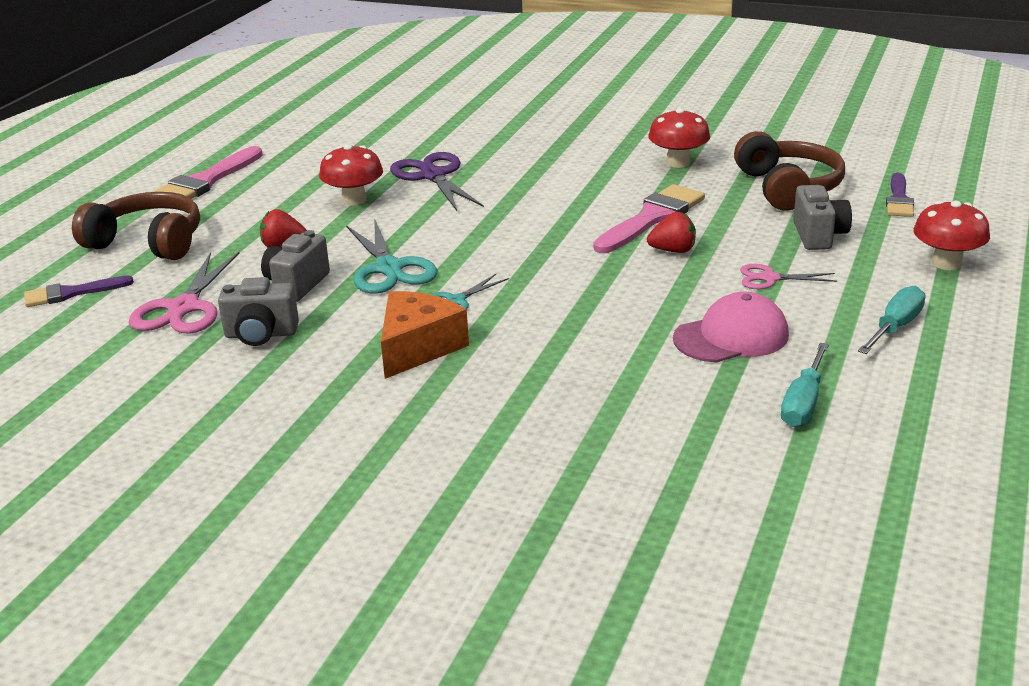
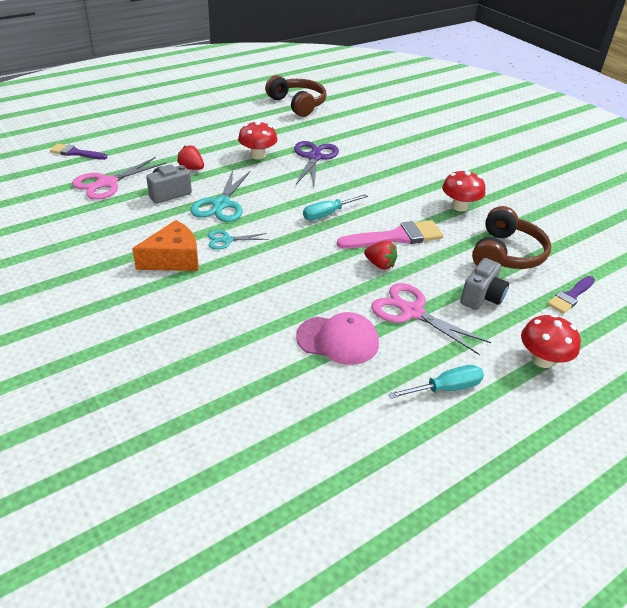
camera: 30 degrees right, 10 degrees up
brown headphones [72,192,200,260] -> brown headphones moved to [265,75,326,117]
pink brush [153,146,263,199] -> none
grey camera [218,277,299,346] -> none
pink scissors [740,264,837,289] -> pink scissors [371,283,491,355], size x1.76
turquoise screwdriver [781,343,829,427] -> turquoise screwdriver moved to [303,194,368,220]

